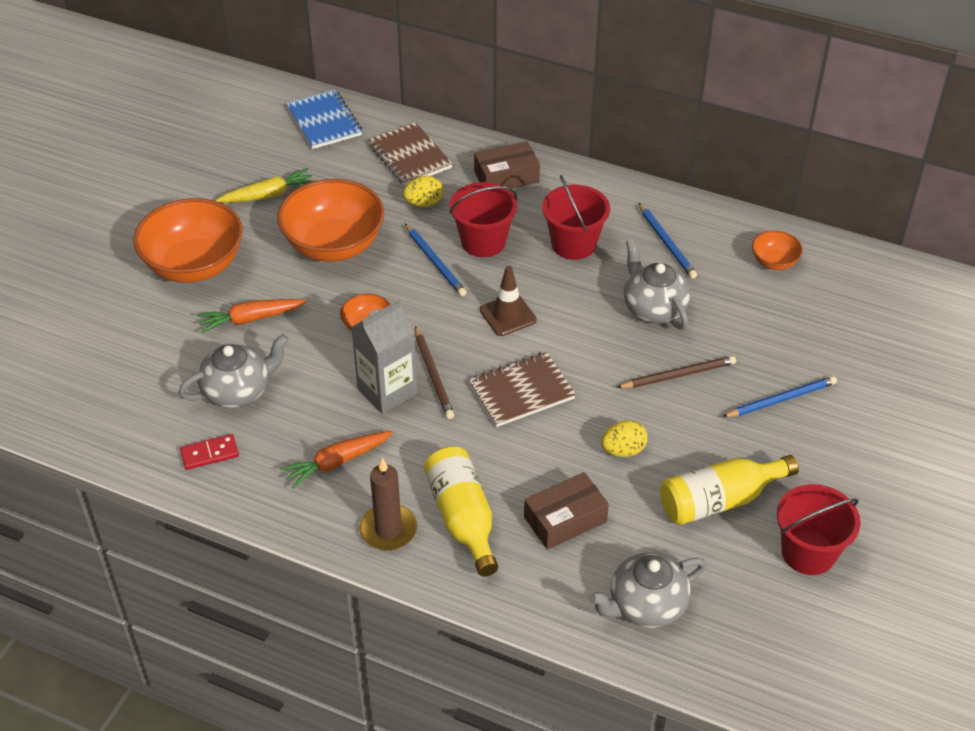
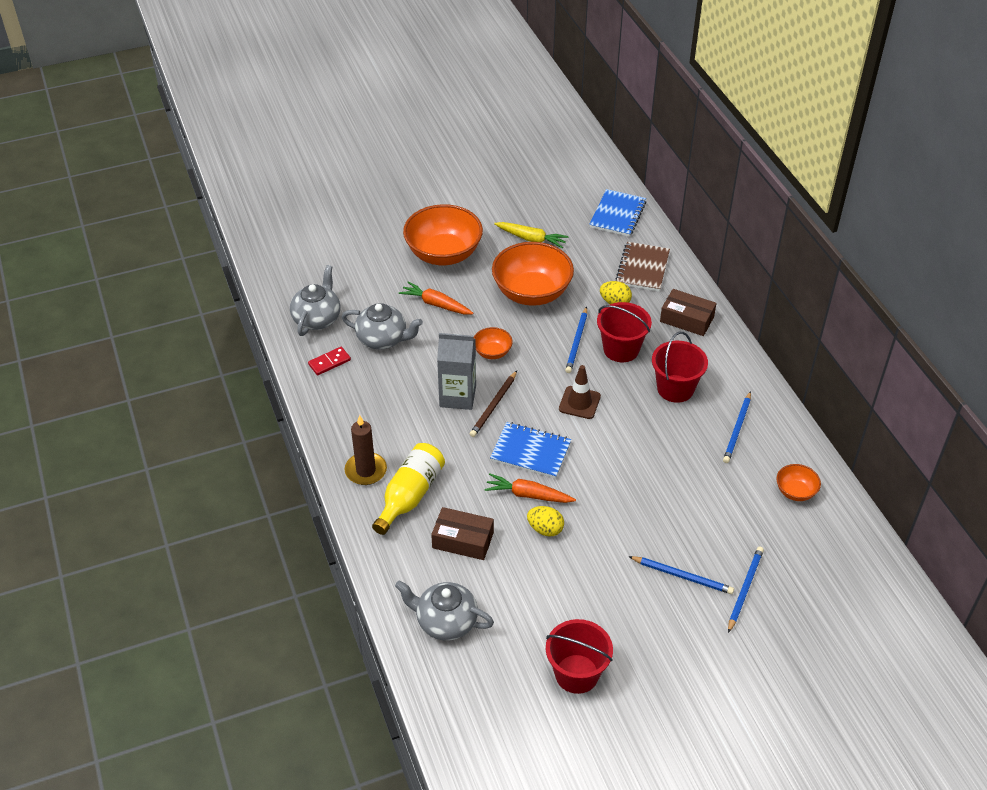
camera: 45 degrees right, 0 degrees up
red domino [180,434,239,470] -> red domino turned 60 degrees counterclockwise [308,347,351,375]
orange carrot [280,431,393,489] -> orange carrot moved to [484,474,576,503]
brown notebook [469,352,576,427] -> blue notebook [490,422,571,479]
brown pencil [616,356,736,388] -> none
grey teapot [624,239,691,330] -> grey teapot moved to [290,265,340,336]
yellow bottle [660,455,799,525] -> none
none -> blue pencil [728,546,764,633]

